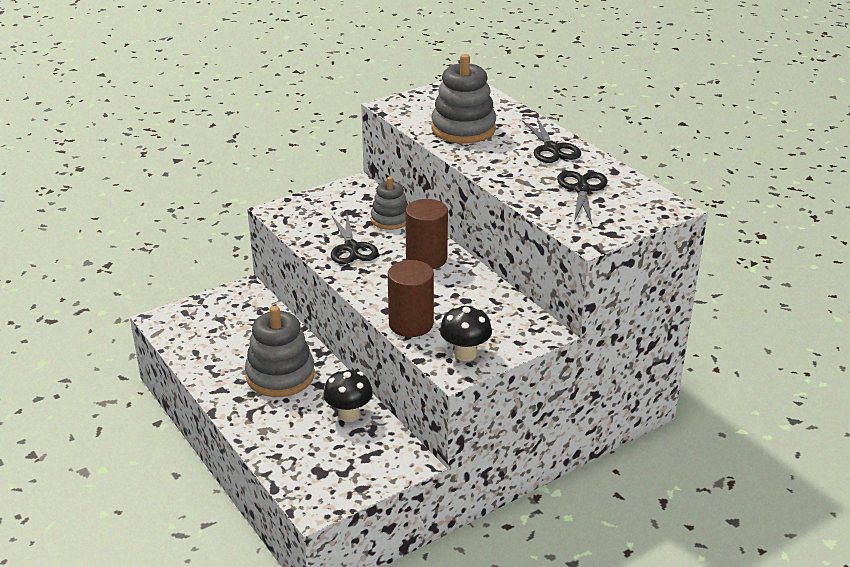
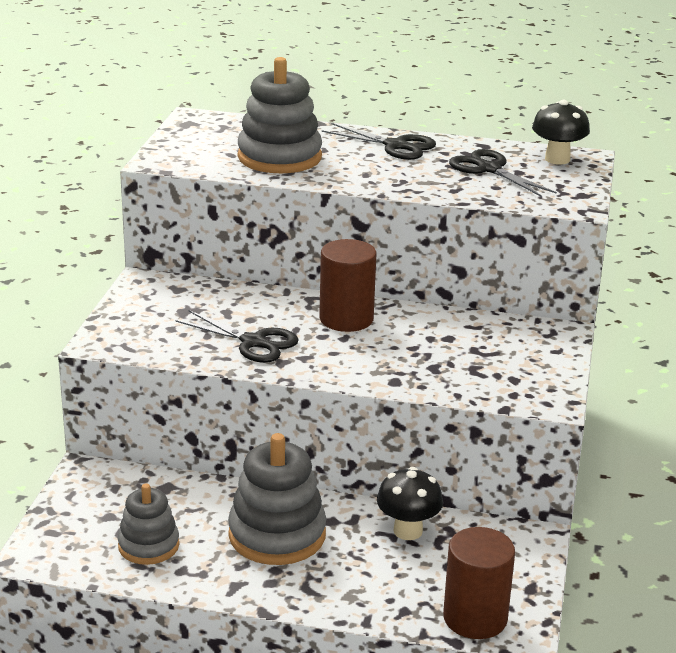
camera: 45 degrees left, 5 degrees down
grey stacking toy [371,177,408,230] -> grey stacking toy moved to [118,483,179,565]
brown cylinder [388,260,434,337] -> brown cylinder moved to [443,527,515,639]
black mushroom [440,305,492,361] -> black mushroom moved to [532,100,590,165]

